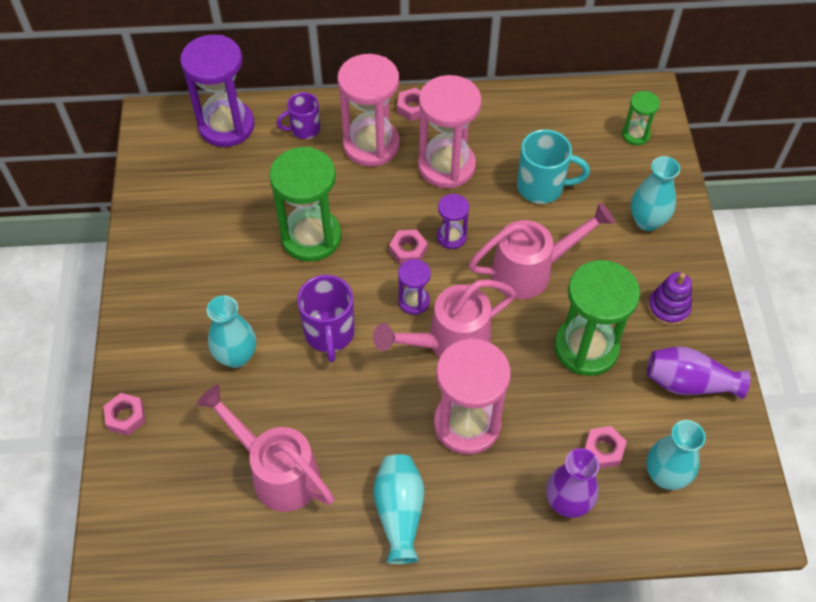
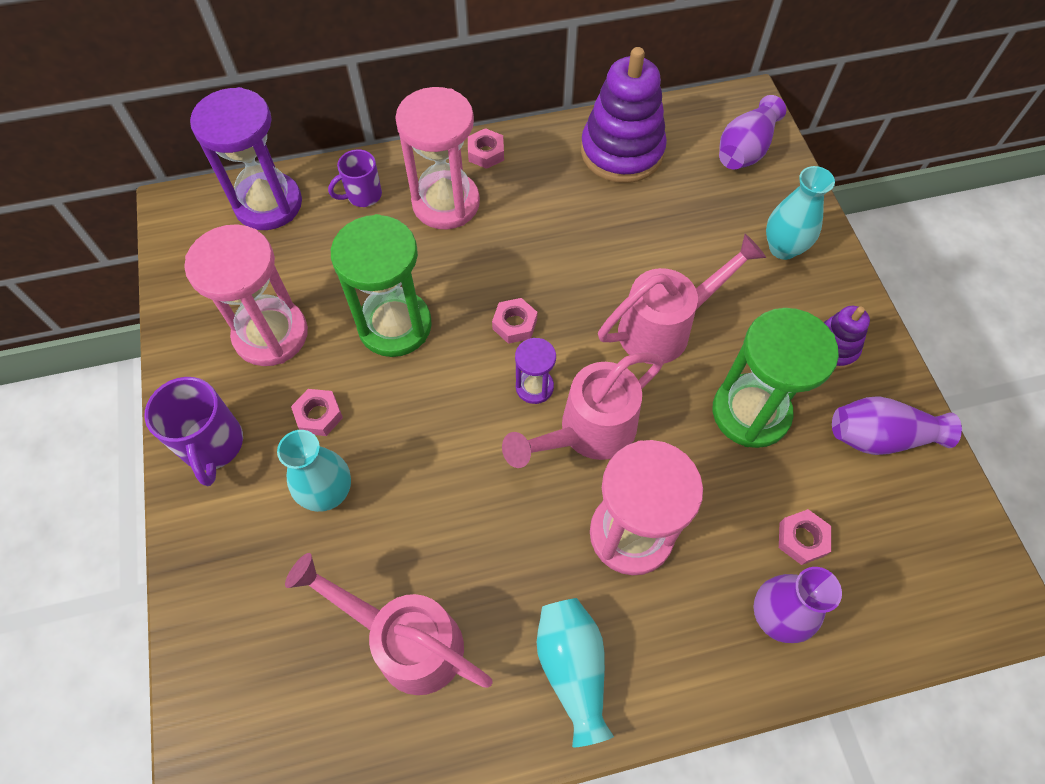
camera: 10 degrees left, 5 degrees up
pink nut [103,393,145,436] -> pink nut moved to [291,389,343,436]
purple mug [297,275,355,362] -> purple mug moved to [145,377,243,486]
pink hourglass [418,75,482,188] -> pink hourglass moved to [184,224,308,366]
purple hourglass [437,194,469,249] -> none
turquoise mug [517,129,590,204] -> none
green hourglass [622,91,660,145] -> purple vase [719,95,786,170]
turquoise vase [646,420,706,490] -> none
none -> purple stacking toy [581,47,667,183]

